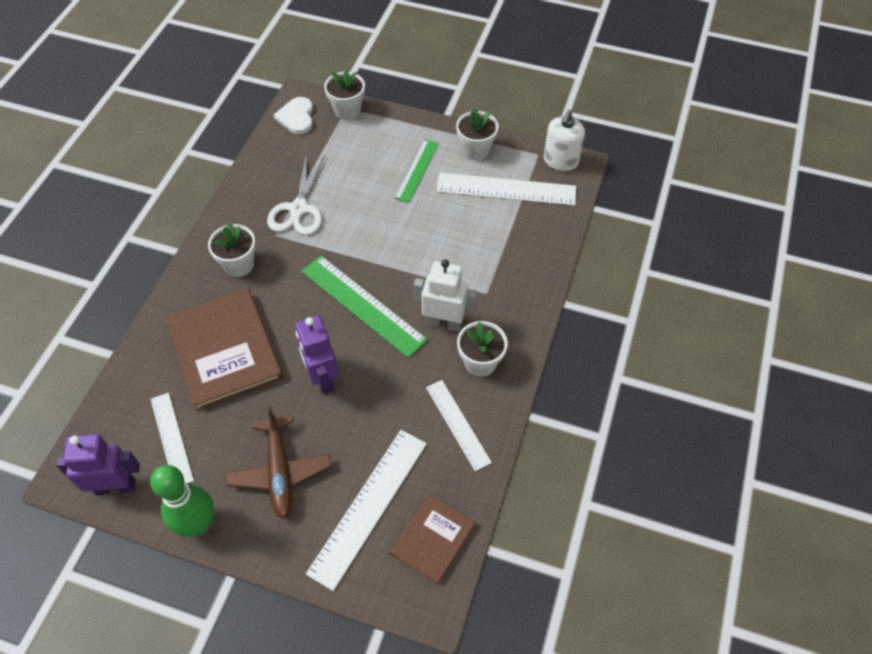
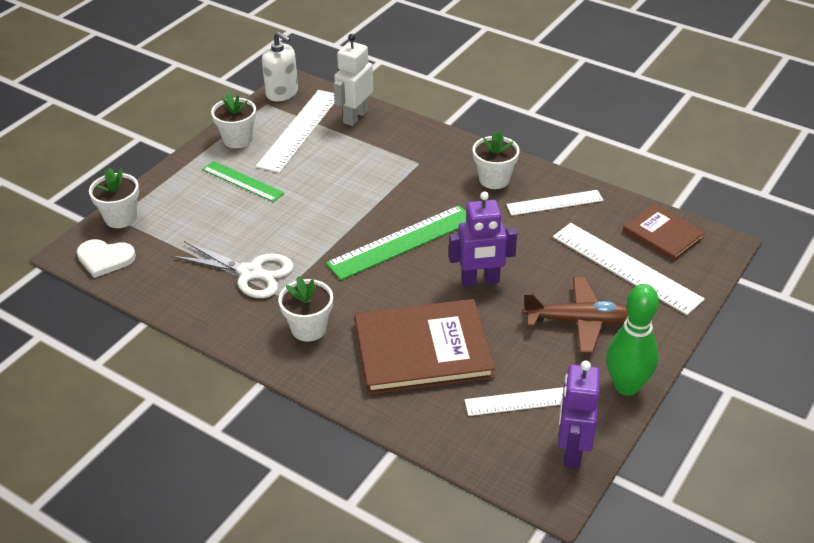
camera: 75 degrees left, 15 degrees down
white robot [414,259,477,332] -> white robot moved to [334,34,373,126]

